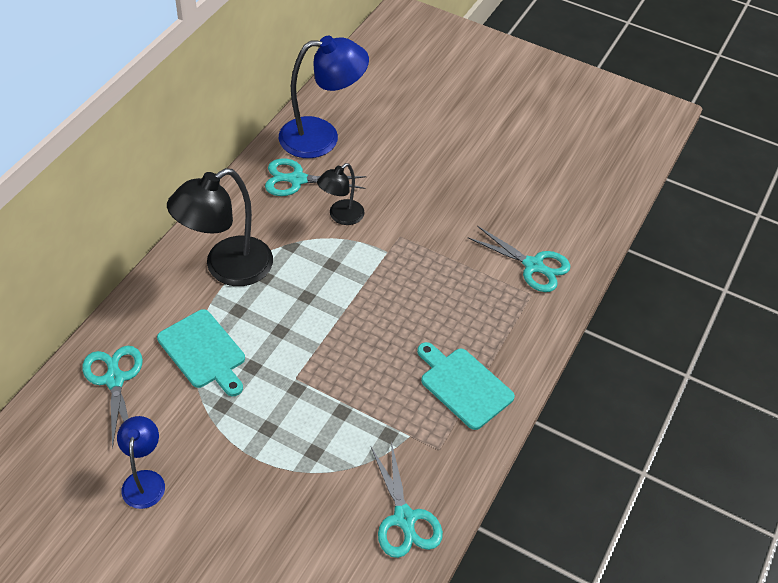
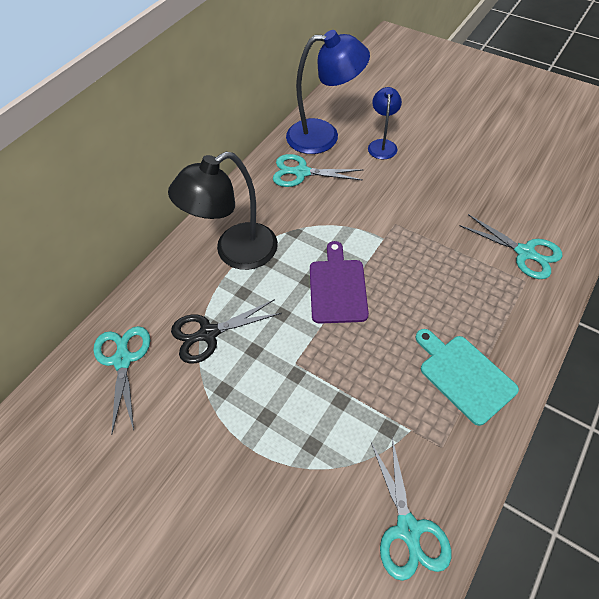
camera: 10 degrees right, 5 degrees up
blue lamp [117,416,165,509] -> blue lamp moved to [368,87,402,159]
turquoise cutting board [157,309,245,396] -> black scissors [171,299,282,364]
black lamp [317,163,365,225] -> none
none -> purple cutting board [310,241,369,324]

